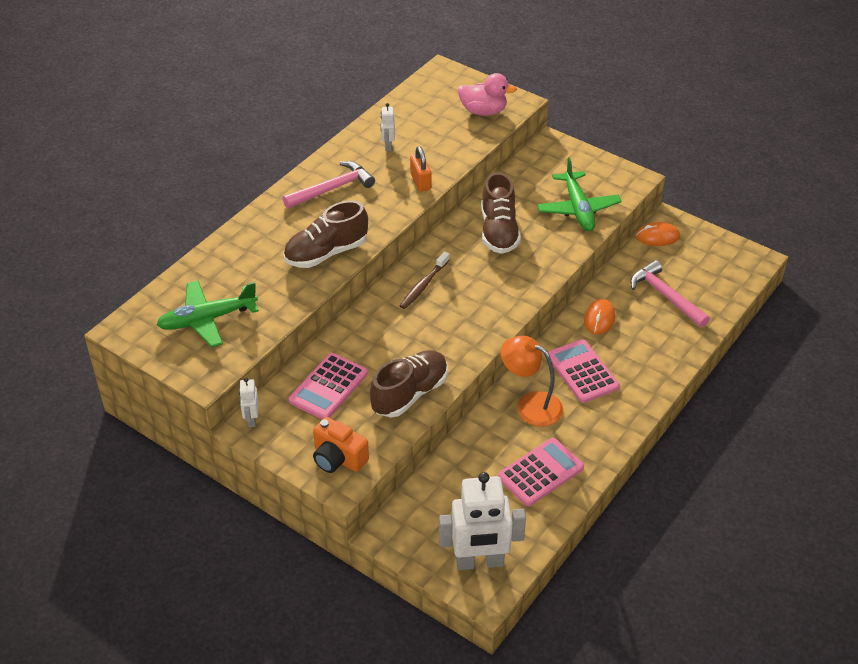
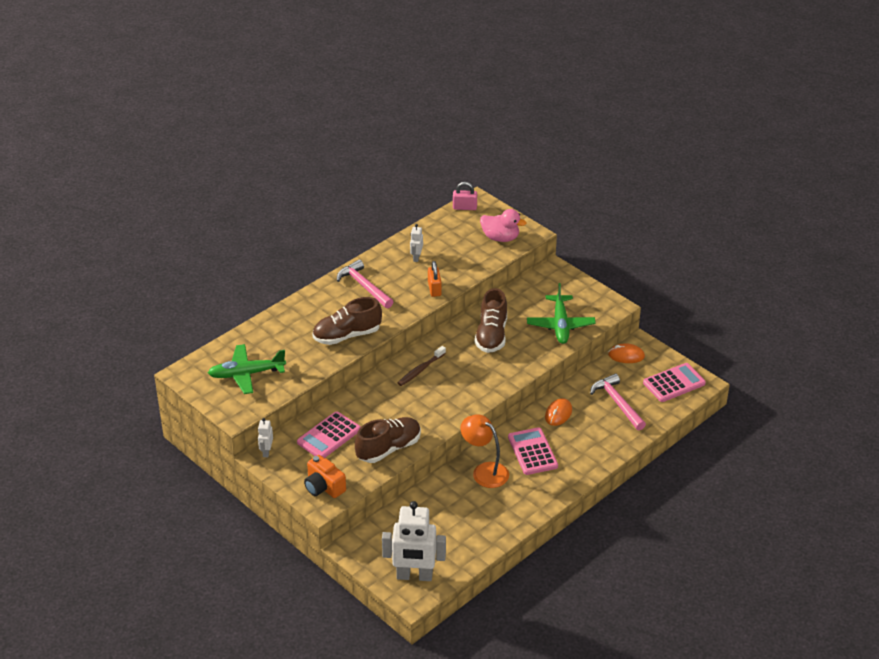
camera: 10 degrees right, 5 degrees down
pink hammer [283,161,375,209] -> pink hammer turned 105 degrees counterclockwise [337,259,393,308]
pink calculator [498,438,584,506] -> pink calculator moved to [643,363,706,402]
none -> pink padlock [453,182,477,210]

